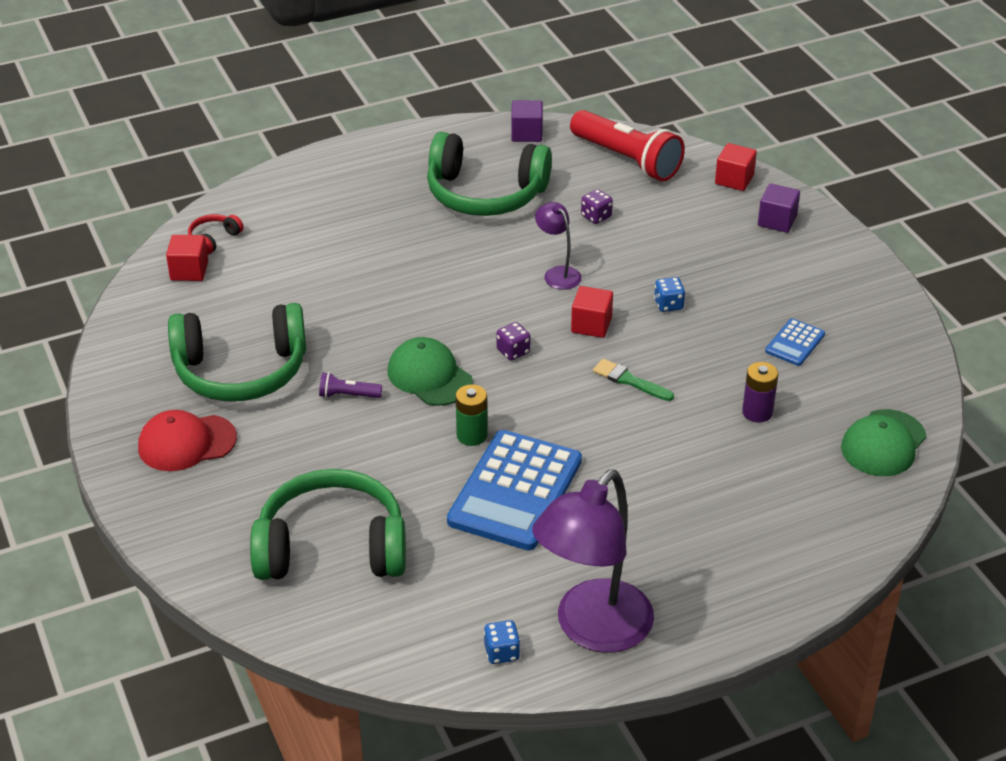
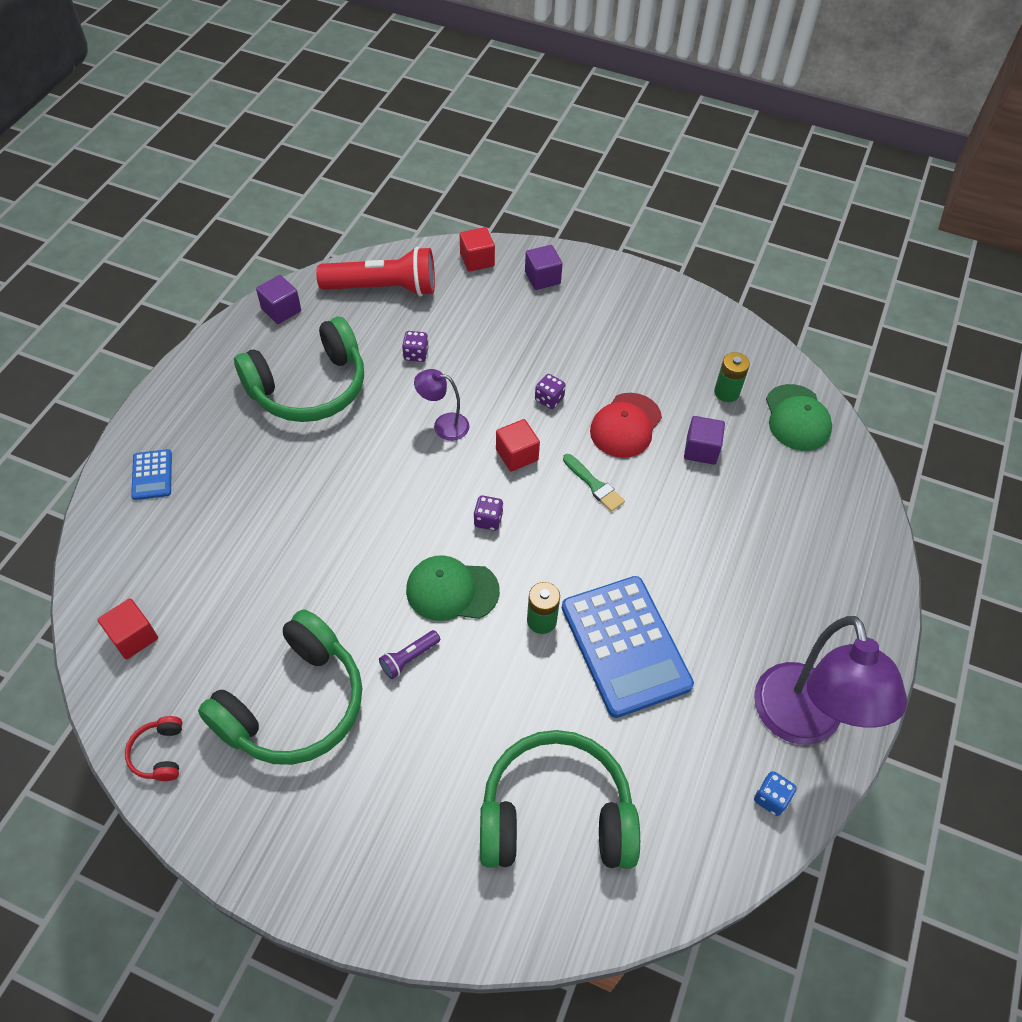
camera: 45 degrees left, 15 degrees up
red cap [138,410,237,471] -> red cap moved to [590,393,662,458]
red headphones [188,214,244,255] -> red headphones moved to [125,716,182,781]
green headphones [250,469,406,580] -> green headphones turned 45 degrees clockwise [480,730,640,869]
green brush [593,359,674,401] -> green brush turned 120 degrees counterclockwise [563,454,625,512]
blue dice [654,277,685,312] -> purple dice [535,374,566,409]
purple battery [742,362,778,423] -> purple cube [684,416,725,465]
blue calculator [765,318,825,366] -> blue calculator moved to [131,449,172,500]
none -> green battery [714,352,750,402]

